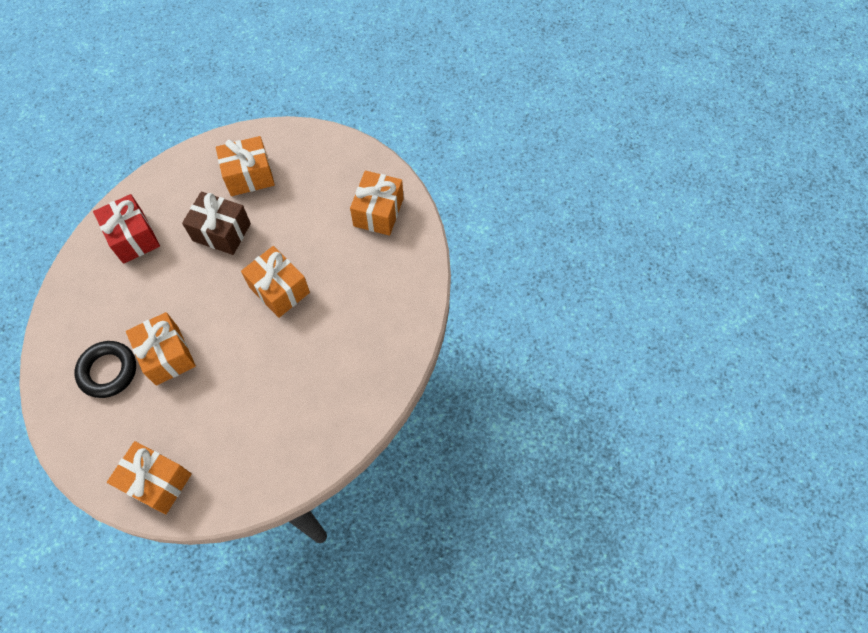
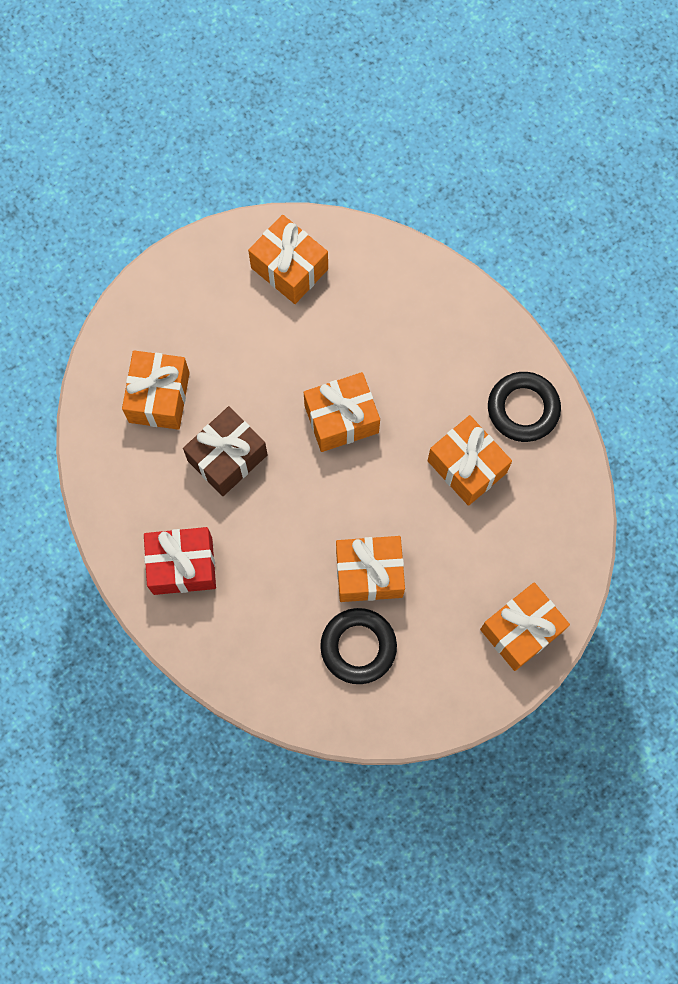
camera: 65 degrees left, 10 degrees up
none -> orange gift [427,415,512,506]
none -> black ring [488,372,561,442]

